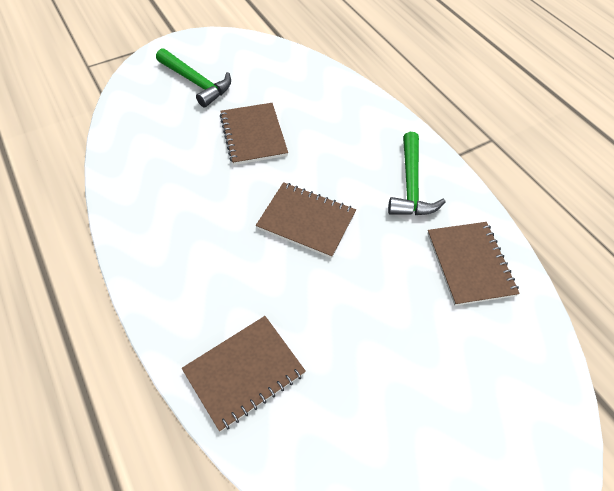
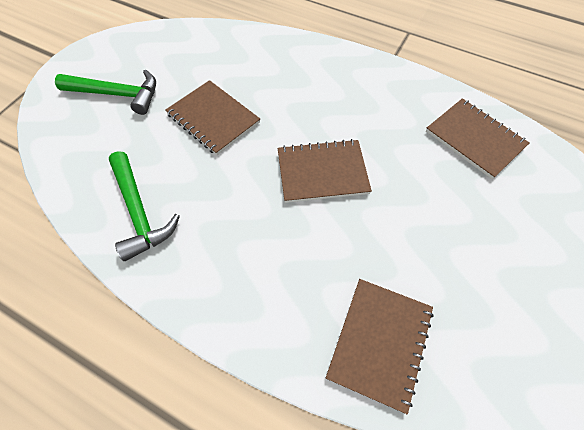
camera: 30 degrees left, 5 degrees up
green hammer [388,132,446,215] -> green hammer moved to [109,151,180,261]

